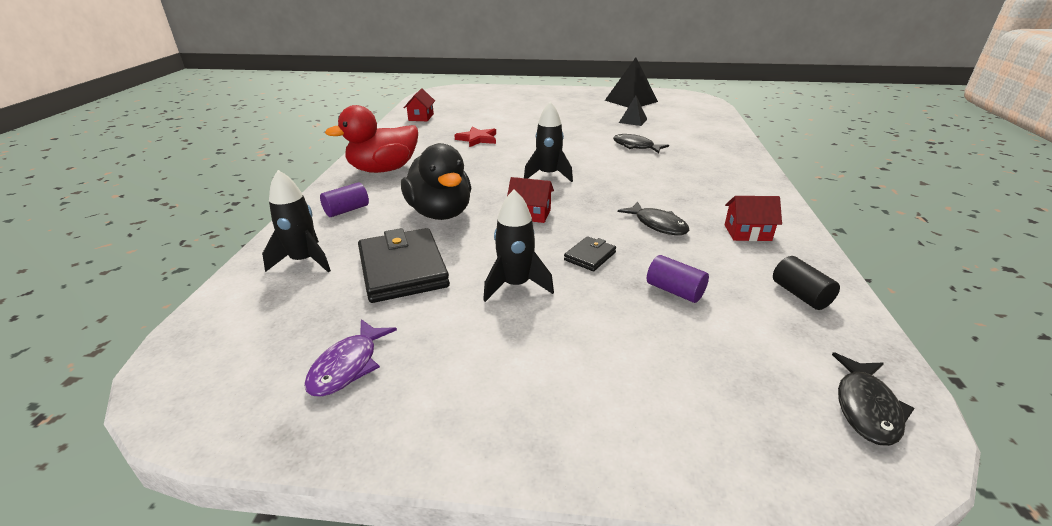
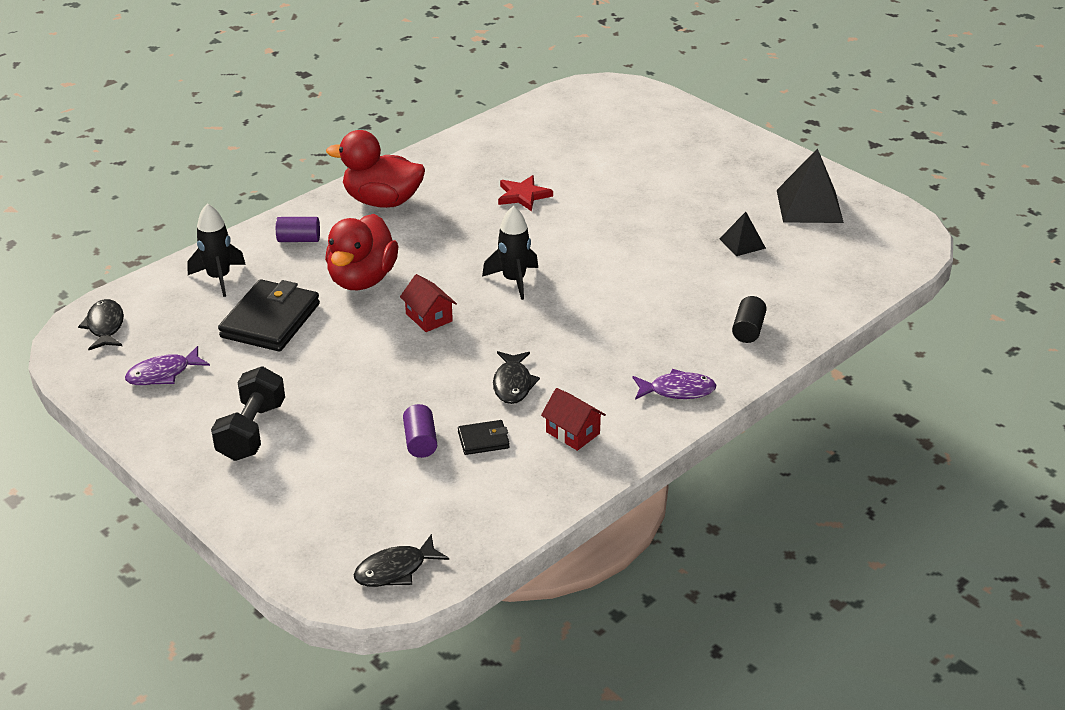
camera: 40 degrees right, 5 degrees up
black duck [401,143,471,220] -> red duck [325,214,399,290]
red house [404,88,435,121] -> none
black rocket [483,189,554,302] -> none
black wallet [564,236,616,271] -> black wallet moved to [458,420,510,455]
black fish [613,134,669,153] -> black fish moved to [78,299,124,350]
black cylinder [773,256,840,310] -> black cylinder moved to [732,296,767,343]
none -> black dumbbell [211,366,285,461]
none -> purple fish [633,369,716,400]

